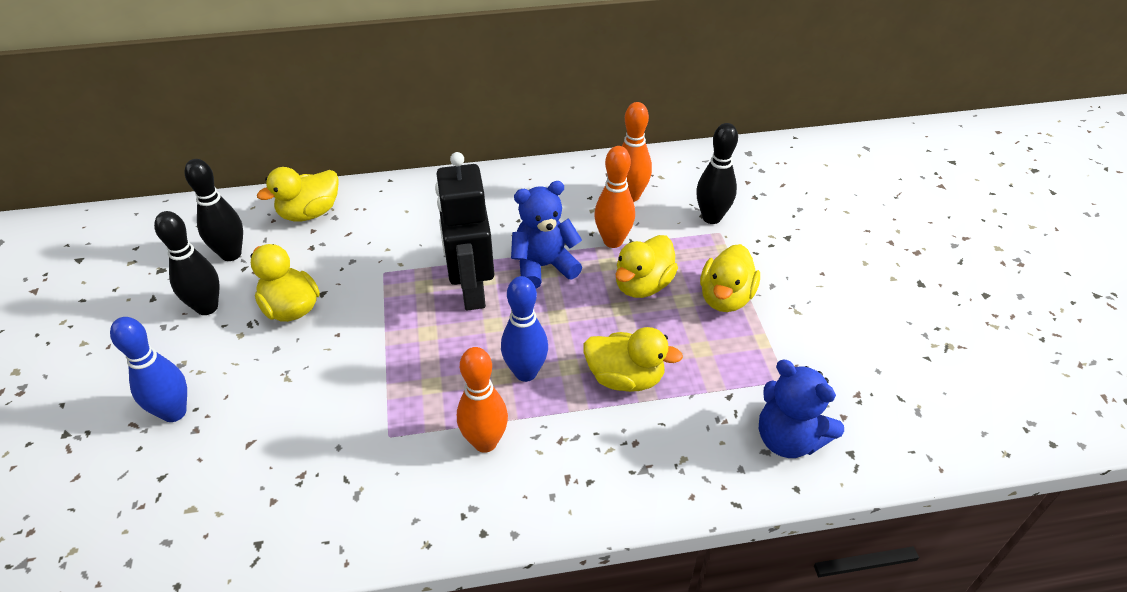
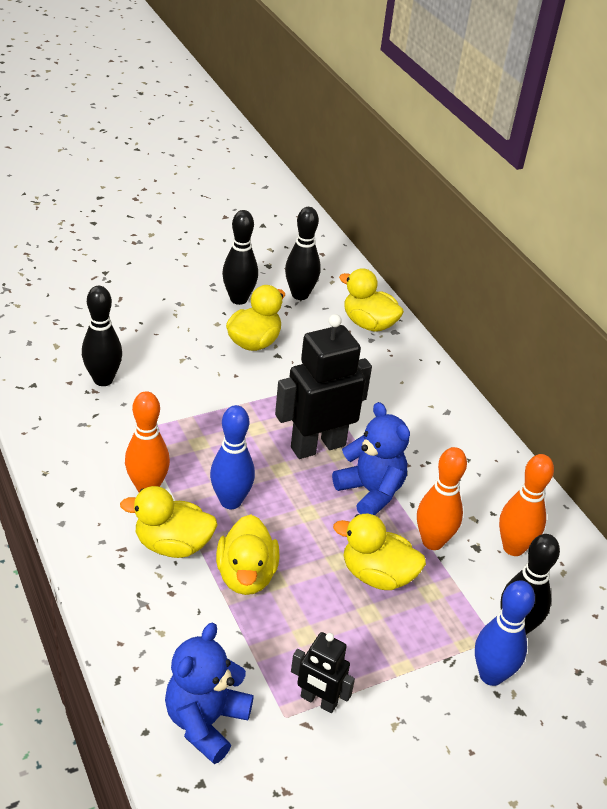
camera: 70 degrees right, 5 degrees down
blue bowling pin [110,317,187,422] -> blue bowling pin moved to [475,580,535,686]
yellow duck [700,244,760,312] -> yellow duck moved to [120,486,217,558]
none -> black bowling pin [82,286,122,386]
none -> black robot [291,632,355,713]

